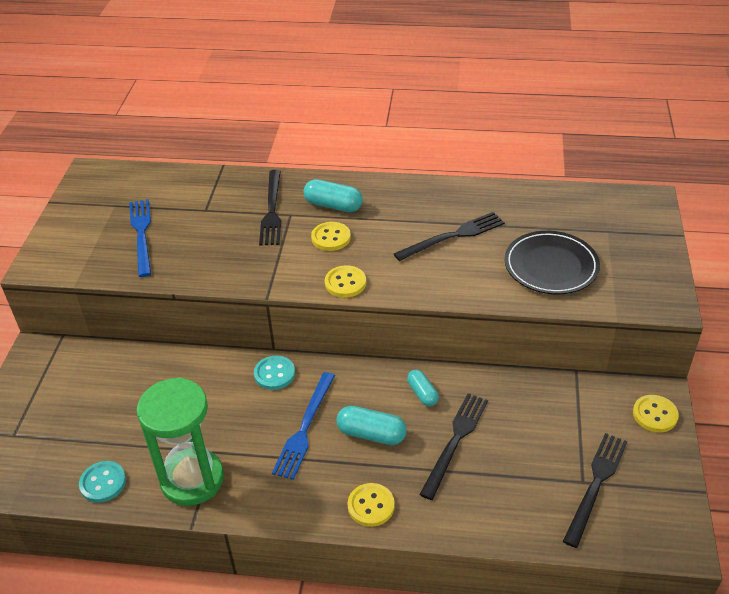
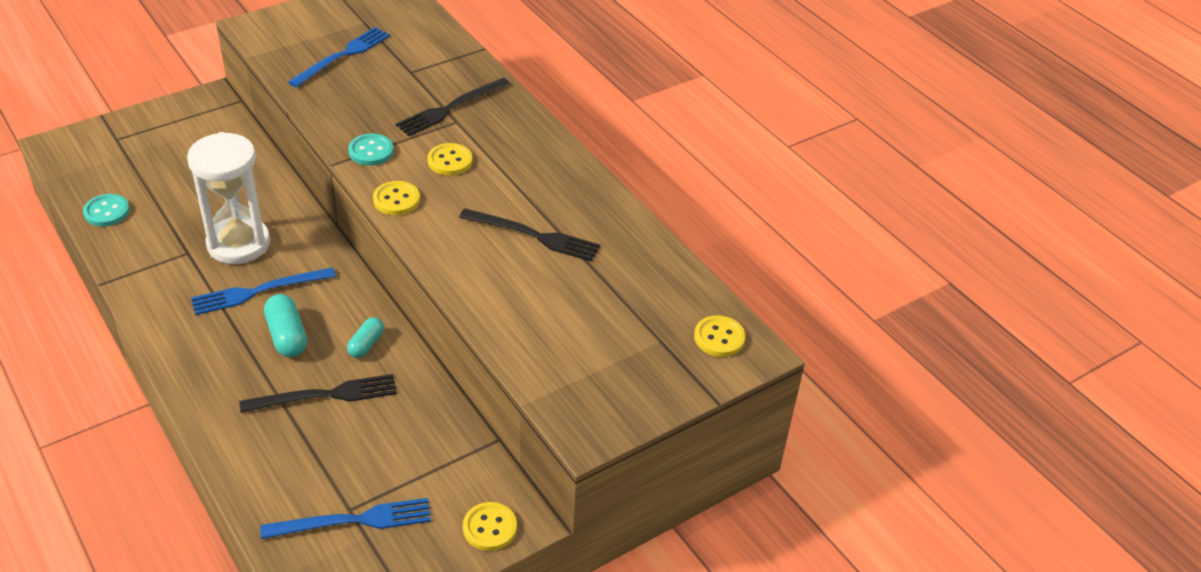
camera: 45 degrees right, 0 degrees up
green hourglass [137,377,224,506] -> none
turquoise button [254,355,295,390] -> turquoise button moved to [348,134,394,166]
turquoise capsule [304,179,363,212] -> none
yellow button [348,483,395,527] -> yellow button moved to [694,316,746,357]
black plate [504,231,600,294] -> none
black fork [563,433,628,548] -> blue fork [260,498,431,539]
none -> white hourglass [187,132,270,264]

